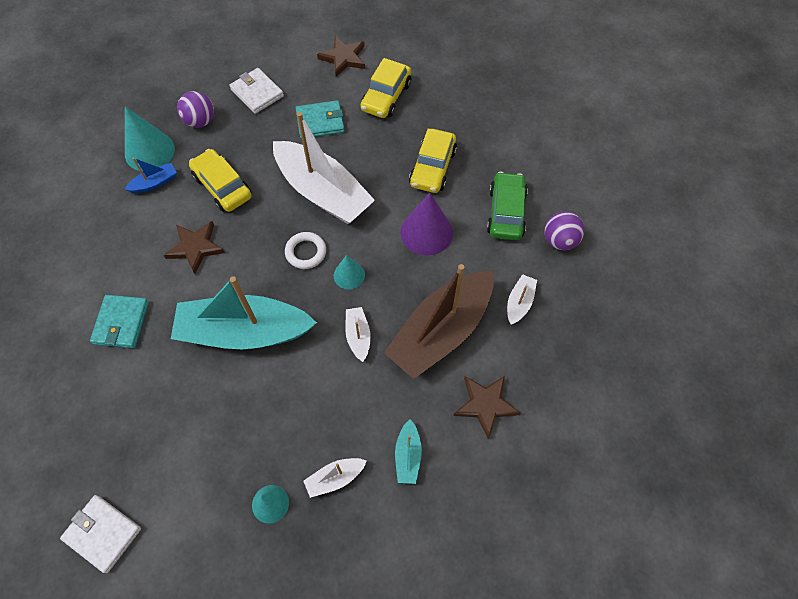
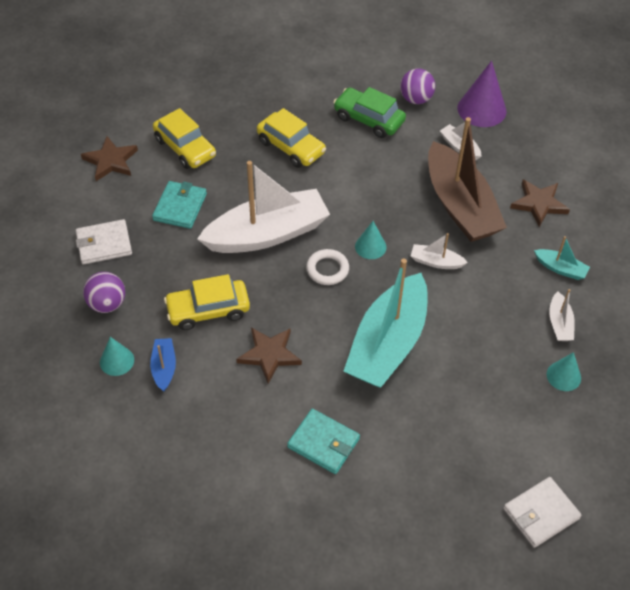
camera: 65 degrees left, 10 degrees down
turquoise cone [125,106,175,171] -> turquoise cone [100,337,134,376], size x0.58
purple cone [400,192,453,256] -> purple cone moved to [457,61,506,127]

